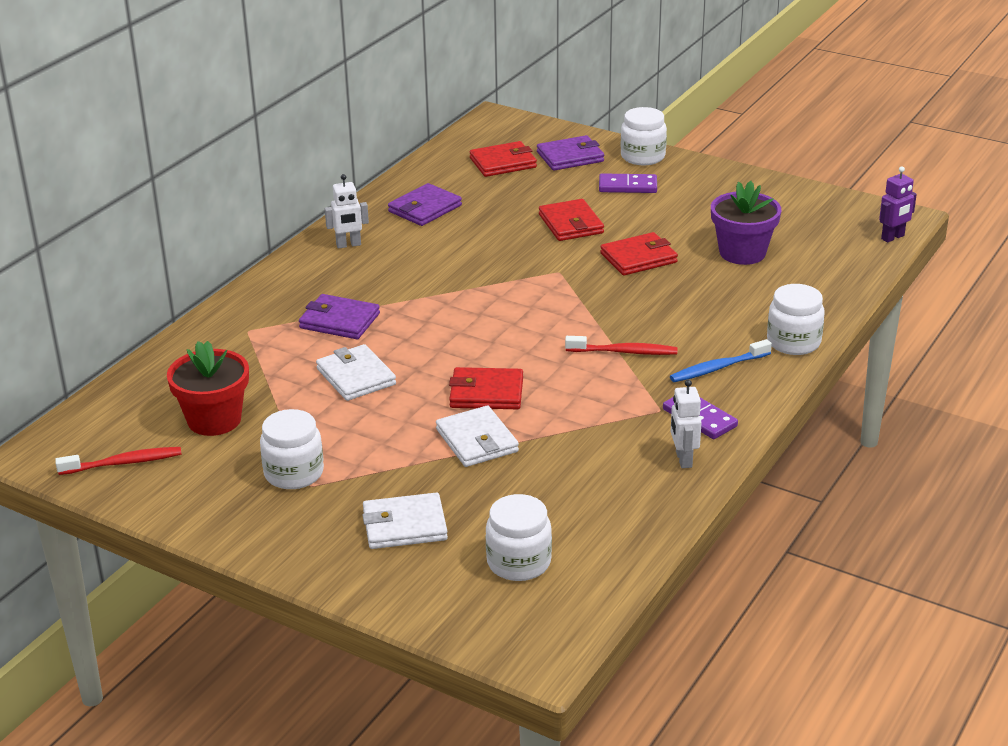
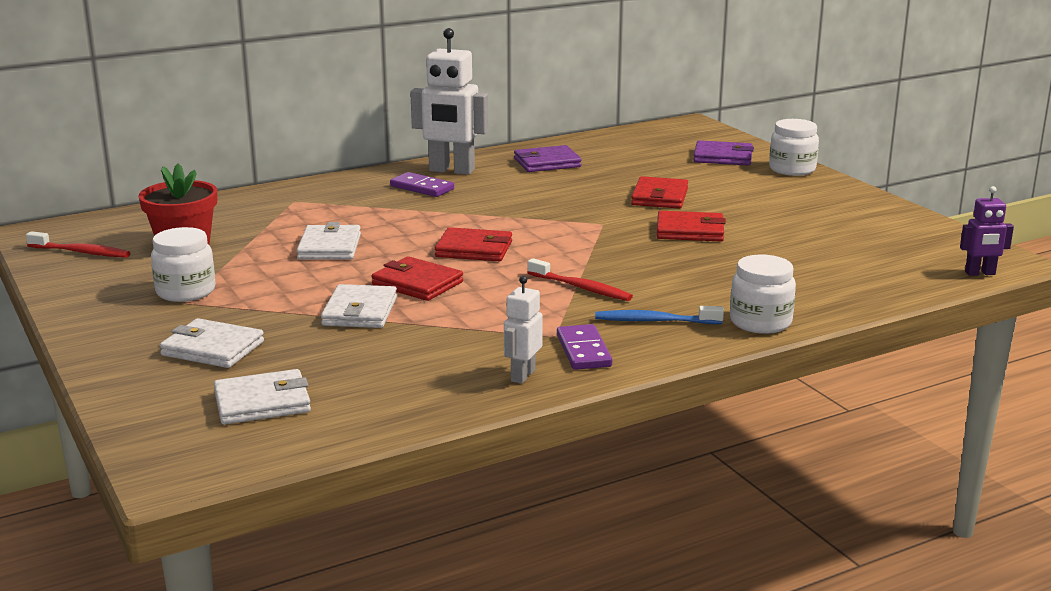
camera: 30 degrees right, 10 degrees down
purple wallet [299,294,380,339] -> none
white robot [325,174,369,249] -> white robot [410,28,488,175], size x1.91
red wallet [470,141,537,177] -> red wallet moved to [435,227,512,261]
white jar [486,494,552,581] -> white wallet [214,369,311,425]
purple domino [599,173,657,193] -> purple domino moved to [390,172,454,197]
purple flower pot [711,181,781,265] -> none

